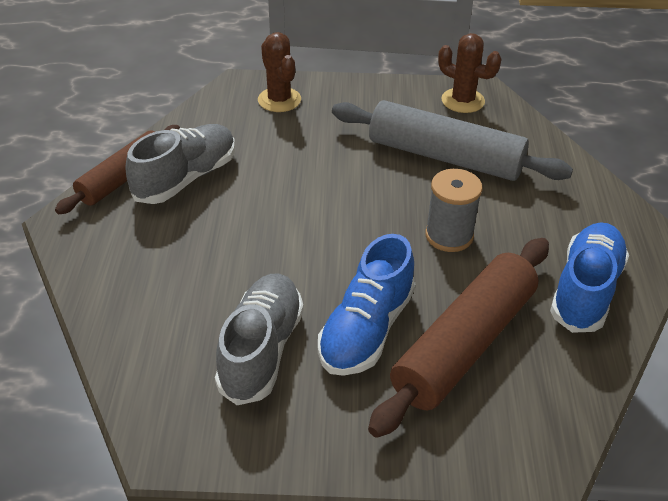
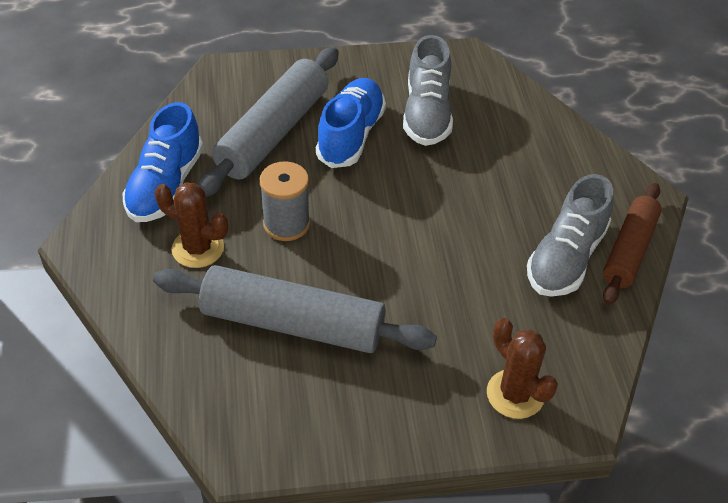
camera: 170 degrees right, 5 degrees up
brown rolling pin [368,238,549,438] -> grey rolling pin [197,47,339,197]
brown cactus [438,33,502,113] -> brown cactus moved to [155,182,228,268]

